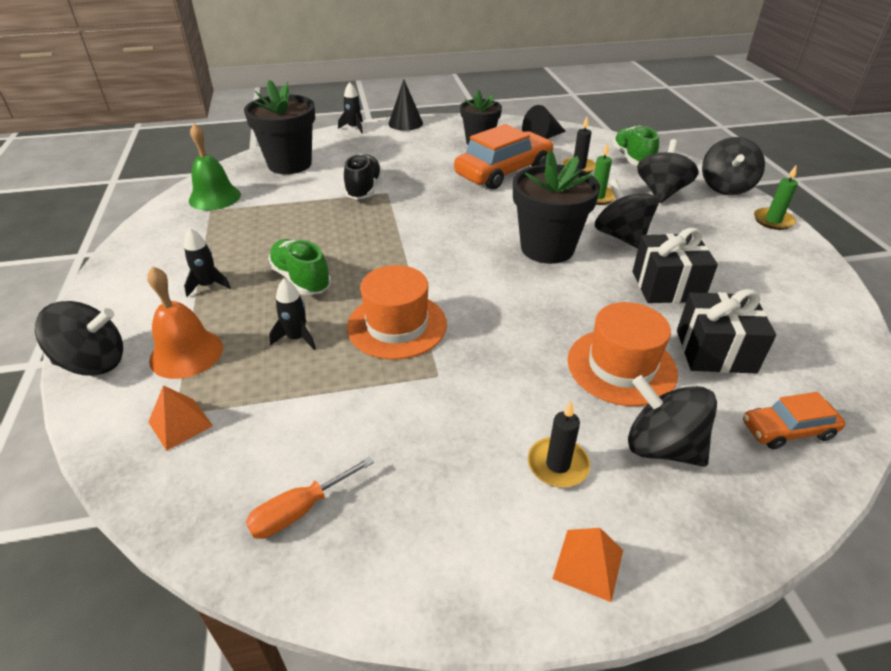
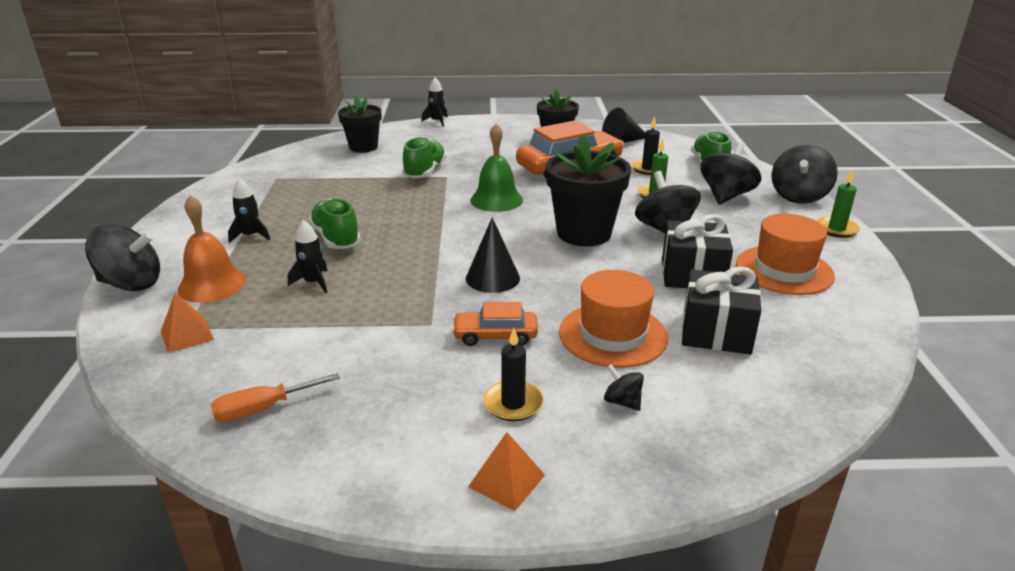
camera: 10 degrees right, 10 degrees down
green bell [189,123,241,210] -> green bell moved to [471,123,523,212]
black flower pot [244,80,315,174] -> black flower pot [338,95,382,153], size x0.66
black shoe [344,154,382,200] -> green shoe [402,137,447,178]
orange hat [347,265,447,360] -> orange hat moved to [736,214,835,295]
black cone [388,79,423,131] -> black cone moved to [466,217,520,293]
black spinning top [628,375,717,467] -> black spinning top [604,364,644,411], size x0.48
orange car [743,392,845,449] -> orange car moved to [452,302,538,346]

